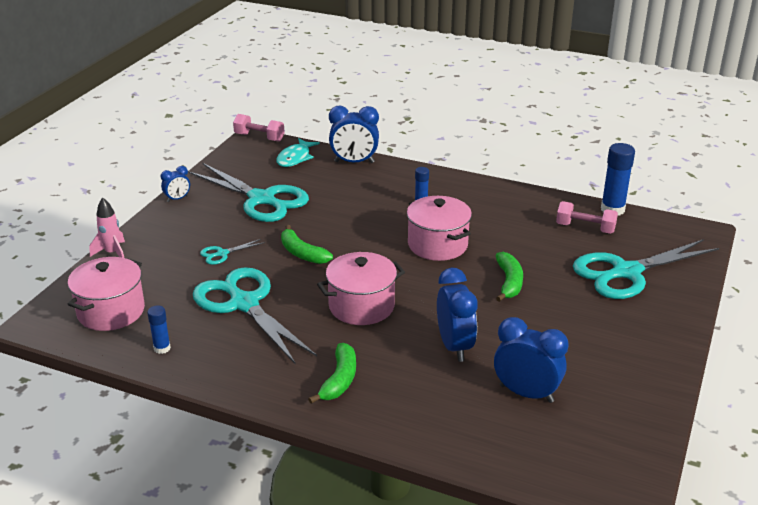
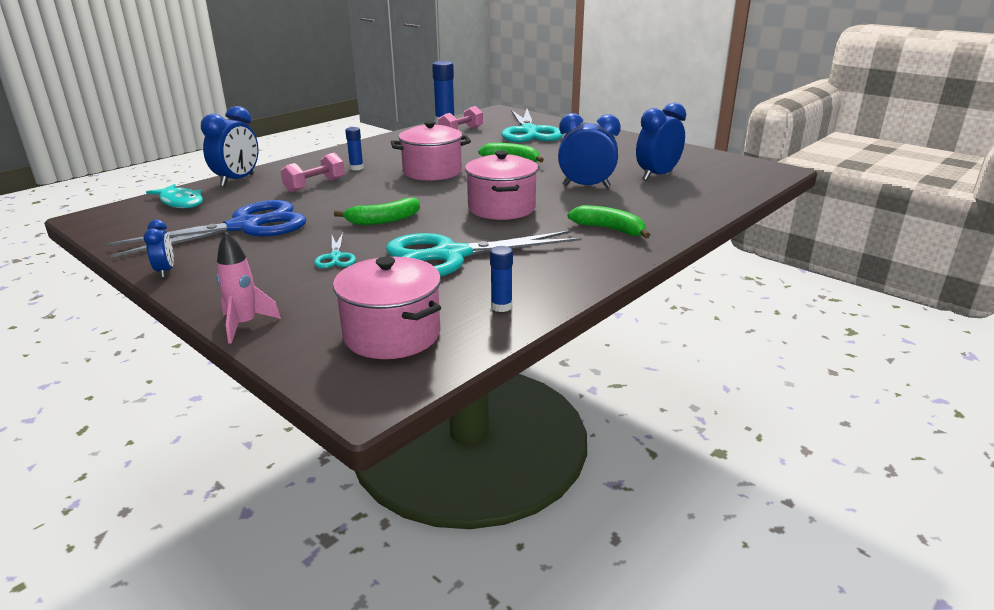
camera: 70 degrees left, 5 degrees down
turquoise scissors [189,163,309,222] -> blue scissors [107,200,306,258]
pink dumbbell [233,114,285,142] -> pink dumbbell moved to [281,153,345,192]

